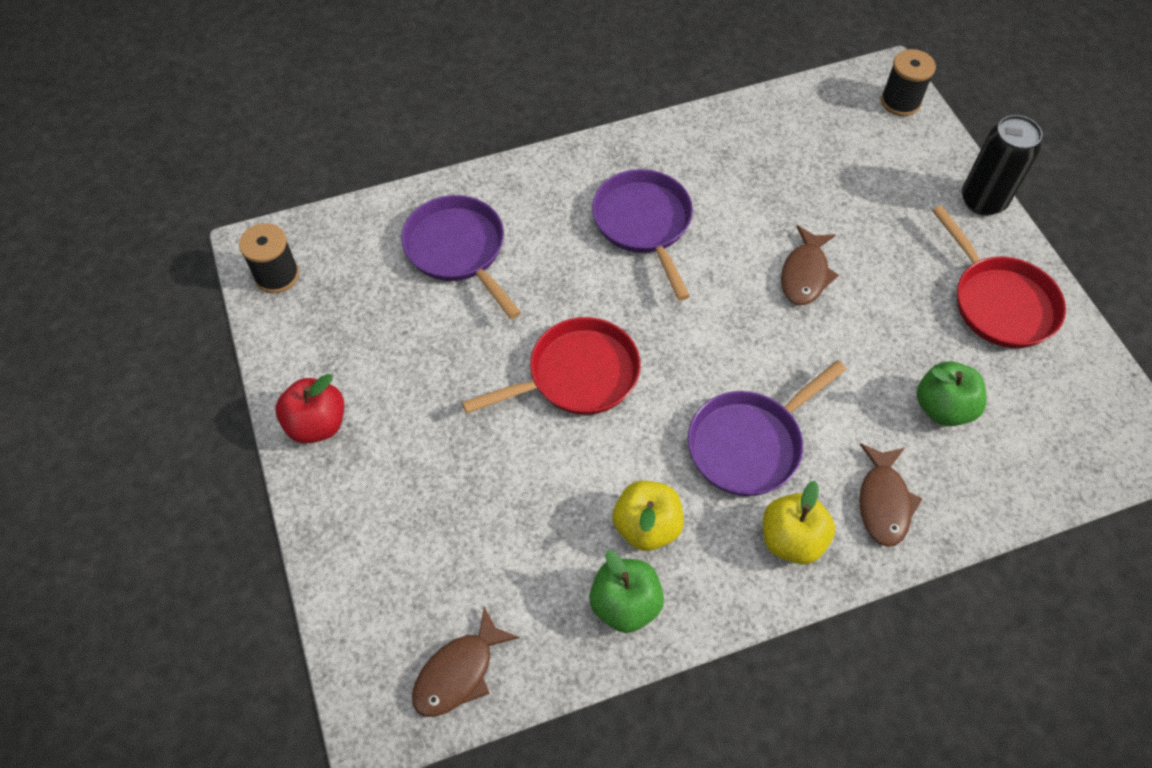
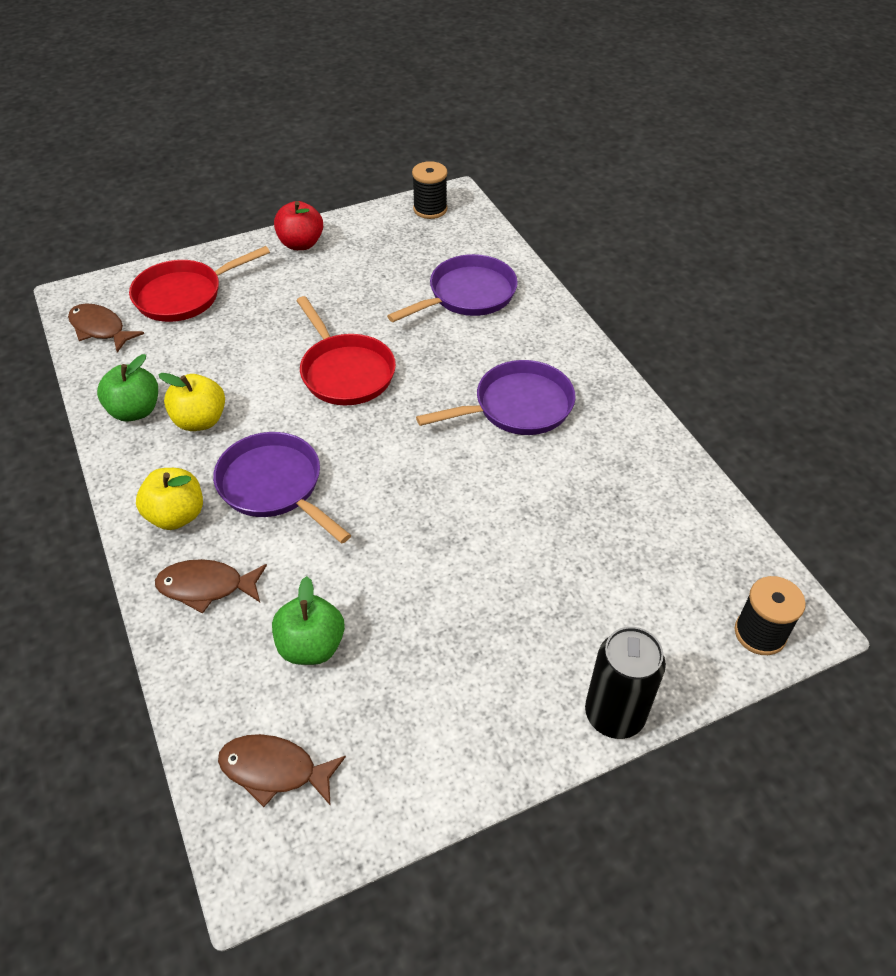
camera: 85 degrees right, 10 degrees down
brown fish [781,225,839,305] -> brown fish moved to [218,734,346,807]
red pan [932,205,1066,348] -> red pan moved to [129,246,270,322]

